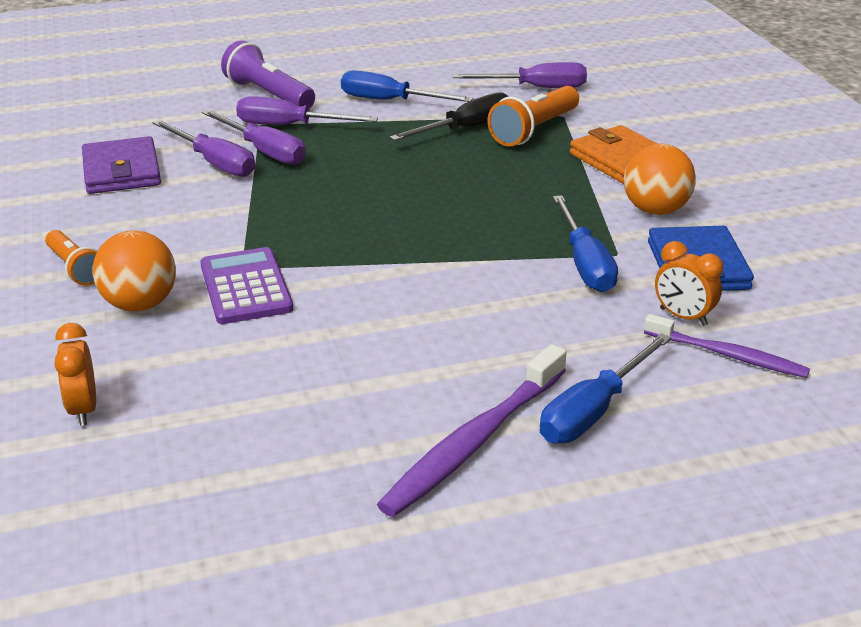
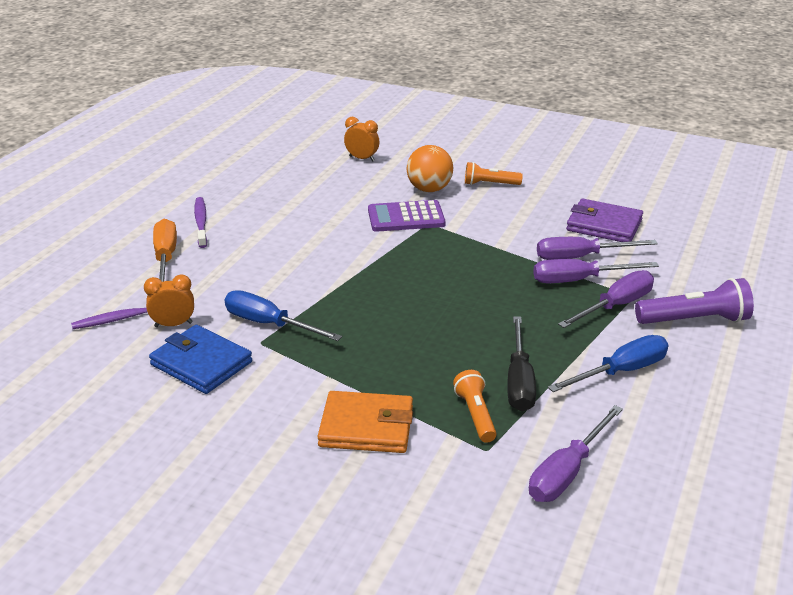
camera: 130 degrees right, 0 degrees up
purple calculator [200,247,293,324] -> purple calculator turned 150 degrees clockwise [368,200,446,232]
purple toothbrush [377,344,567,517] -> purple toothbrush [194,197,207,248], size x0.64
orange flashlight [488,86,579,147] -> orange flashlight [453,370,497,443], size x0.65
blue screwdriver [540,333,671,443] -> orange screwdriver [153,219,177,282]
orange ball [624,144,696,215] -> none

